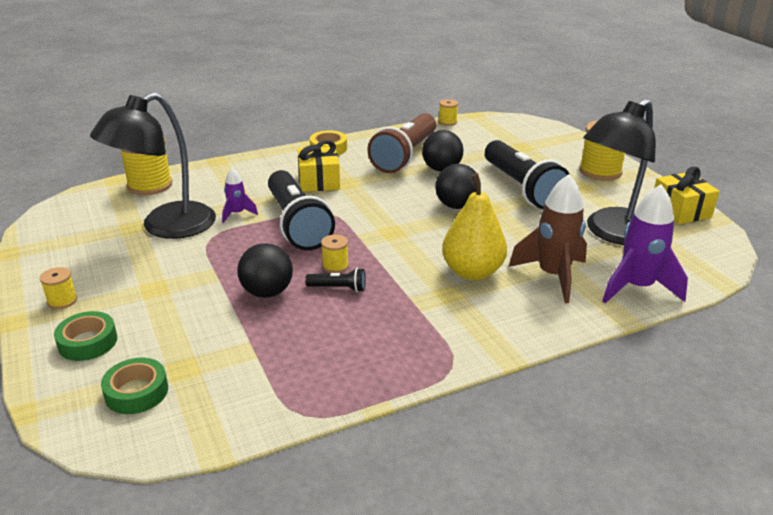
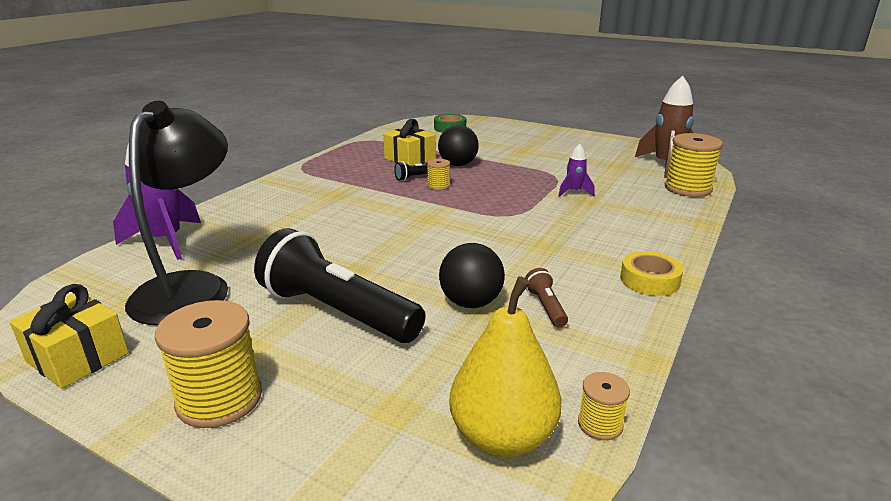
camera: 145 degrees right, 5 degrees down
yellow spool [40,267,77,309] -> none
green tape [54,311,117,361] -> none
black lamp [90,92,216,239] -> none
black flashlight [268,170,335,250] -> none
yellow gift [298,140,340,192] -> yellow gift moved to [383,119,436,165]
brown flashlight [367,113,436,173] -> brown flashlight [525,268,568,328], size x0.41
black ball [435,164,481,209] -> none
yellow pear [442,173,507,280] -> yellow pear moved to [449,276,561,457]
brown rocket [509,174,587,303] -> brown rocket moved to [635,76,694,178]

